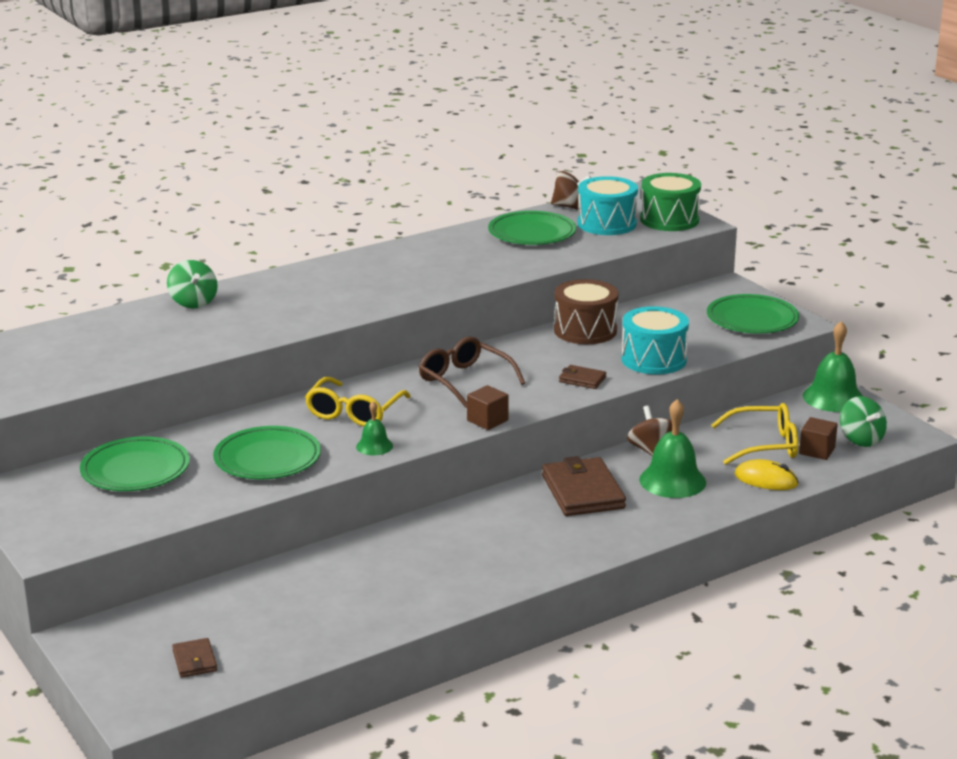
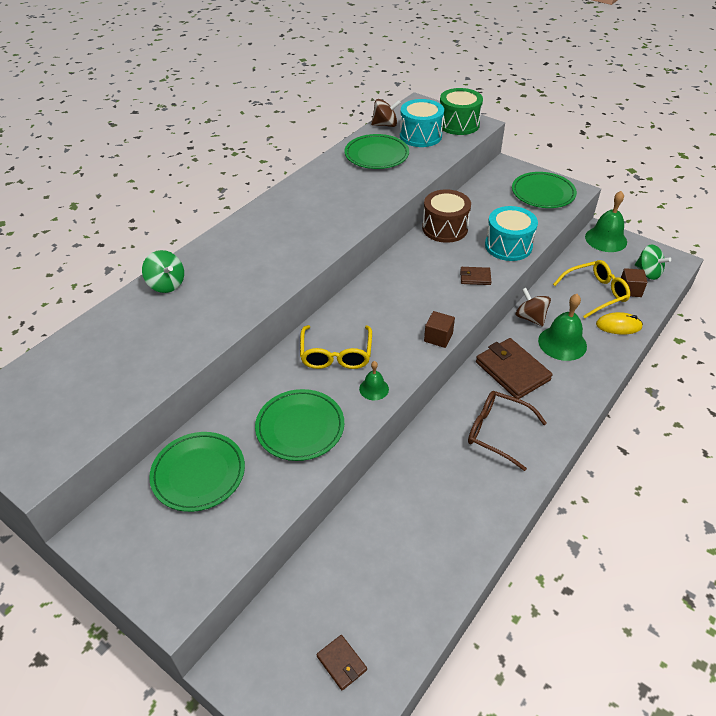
camera: 20 degrees left, 20 degrees up
brown glasses [419,337,525,408] -> brown glasses moved to [468,391,547,471]

